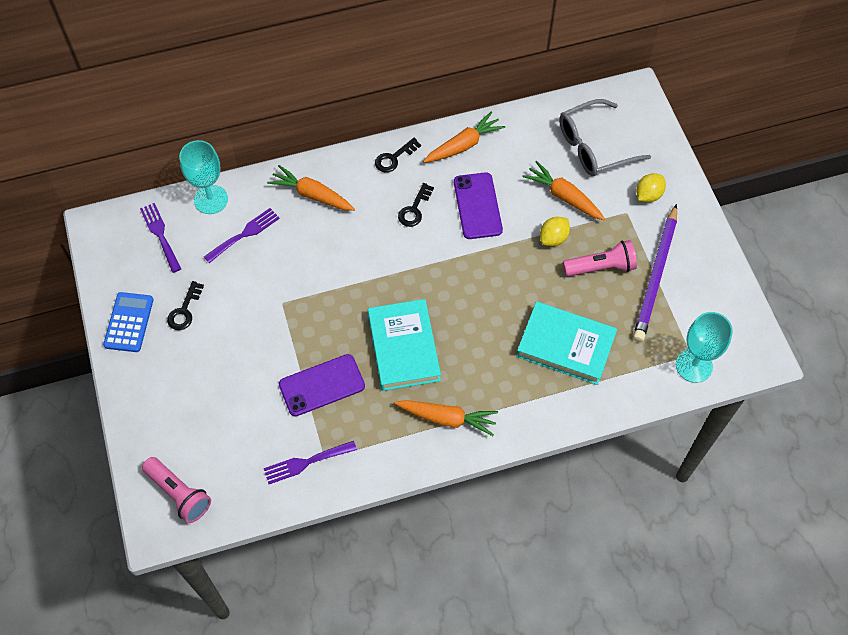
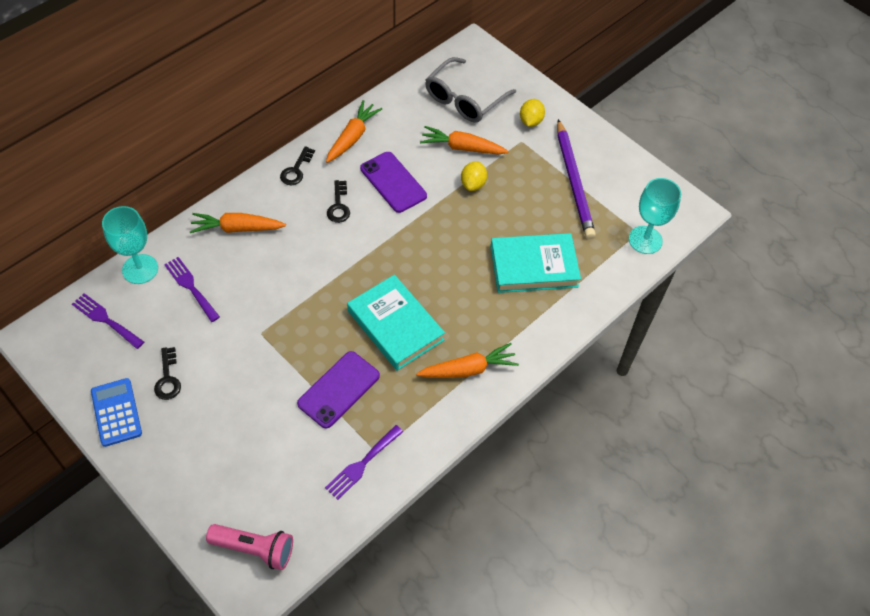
camera: 30 degrees left, 5 degrees down
purple fork [204,208,280,263] -> purple fork turned 60 degrees counterclockwise [164,257,220,322]
pink flashlight [563,240,637,277] -> none

